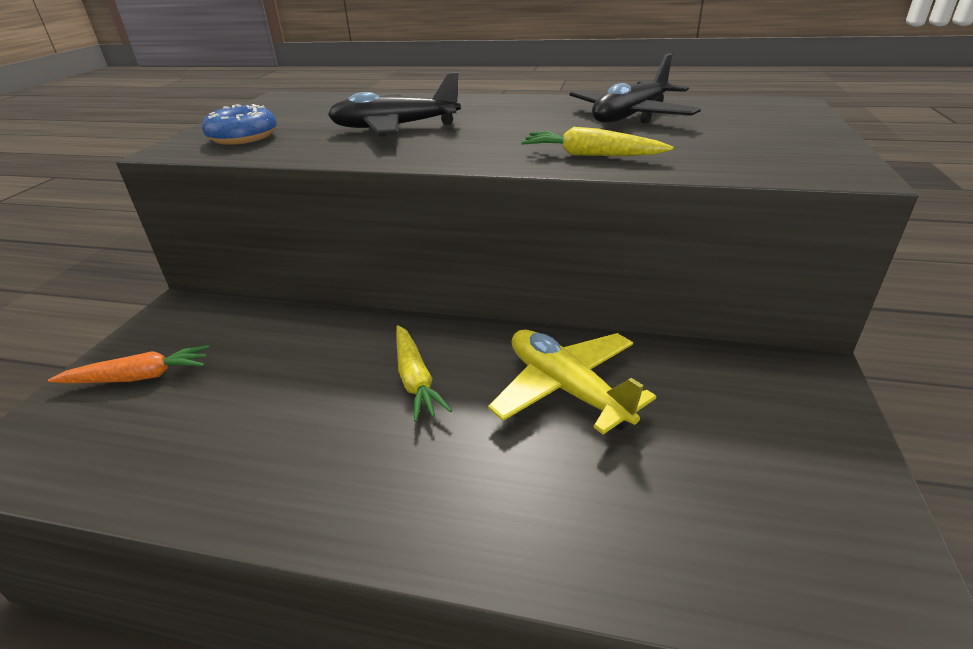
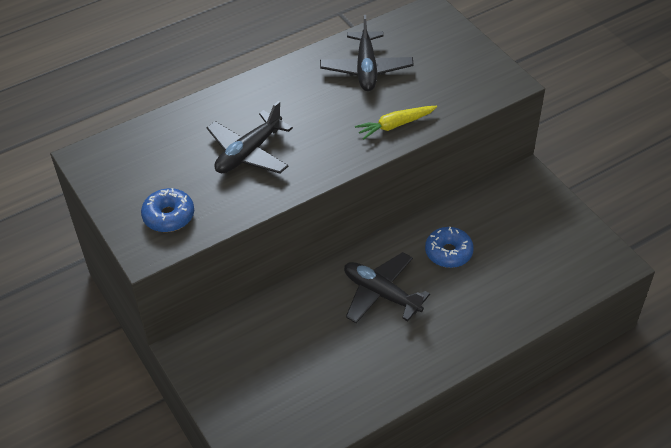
camera: 45 degrees left, 15 degrees up
orange carrot [48,345,210,383] -> none
yellow carrot [396,325,452,422] -> black plane [344,252,430,323]
yellow plane [488,329,656,434] -> blue donut [425,227,474,268]

